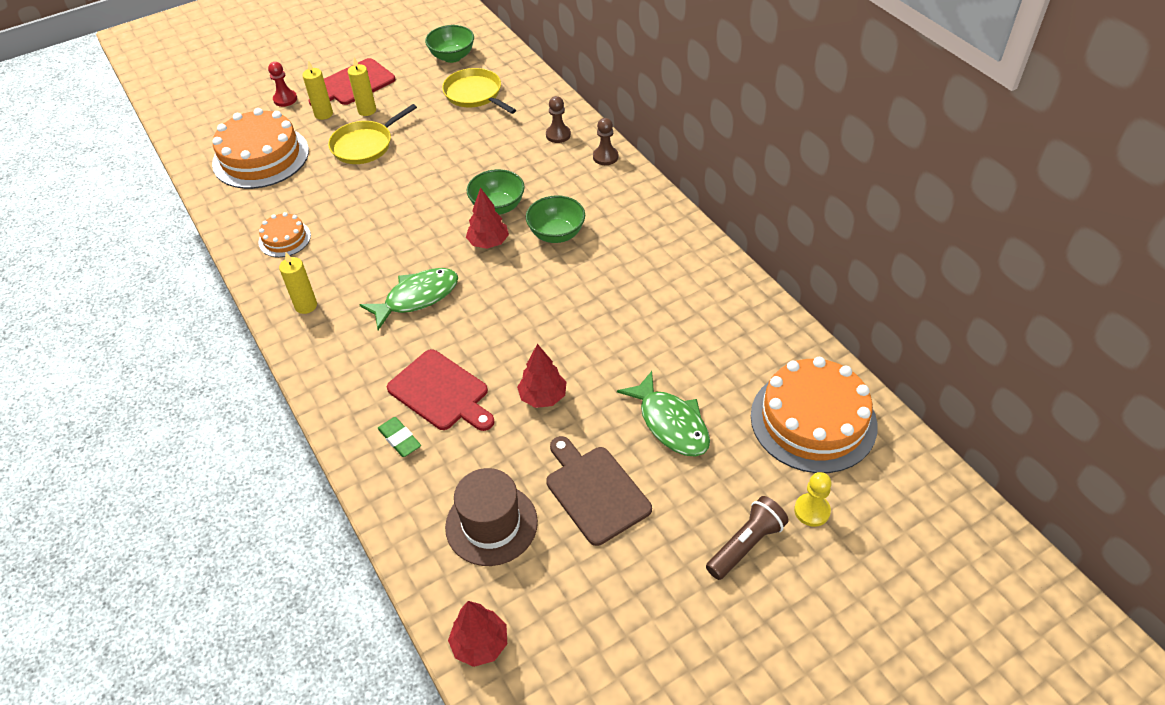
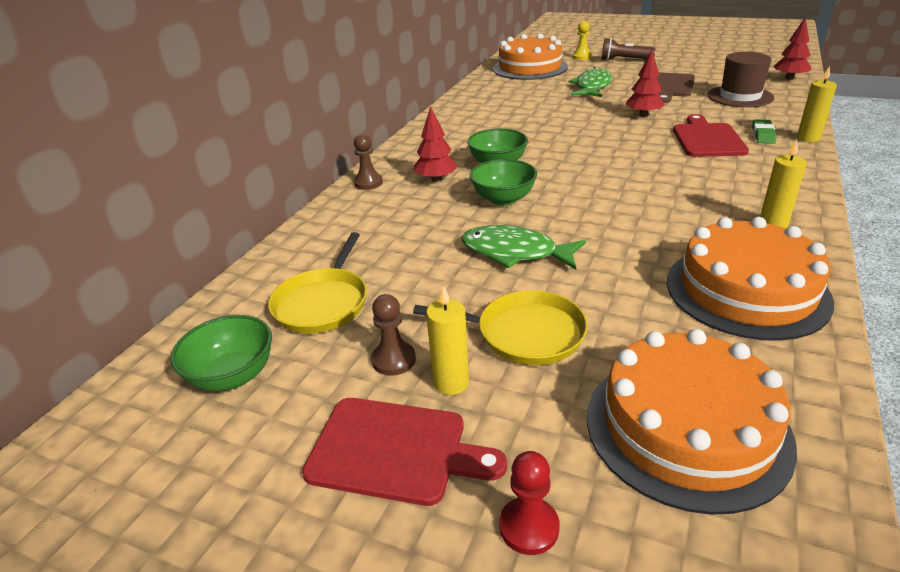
camera: 125 degrees left, 15 degrees down
orange cake [258,212,311,257] -> orange cake [667,217,834,341], size x2.00
yellow candle [302,61,333,120] -> yellow candle moved to [797,66,837,142]
green fish [359,268,458,330] -> green fish moved to [461,225,586,270]
red tree [466,187,509,249] -> red tree moved to [414,106,458,182]
brown pawn [546,96,571,143] -> brown pawn moved to [371,294,416,376]

